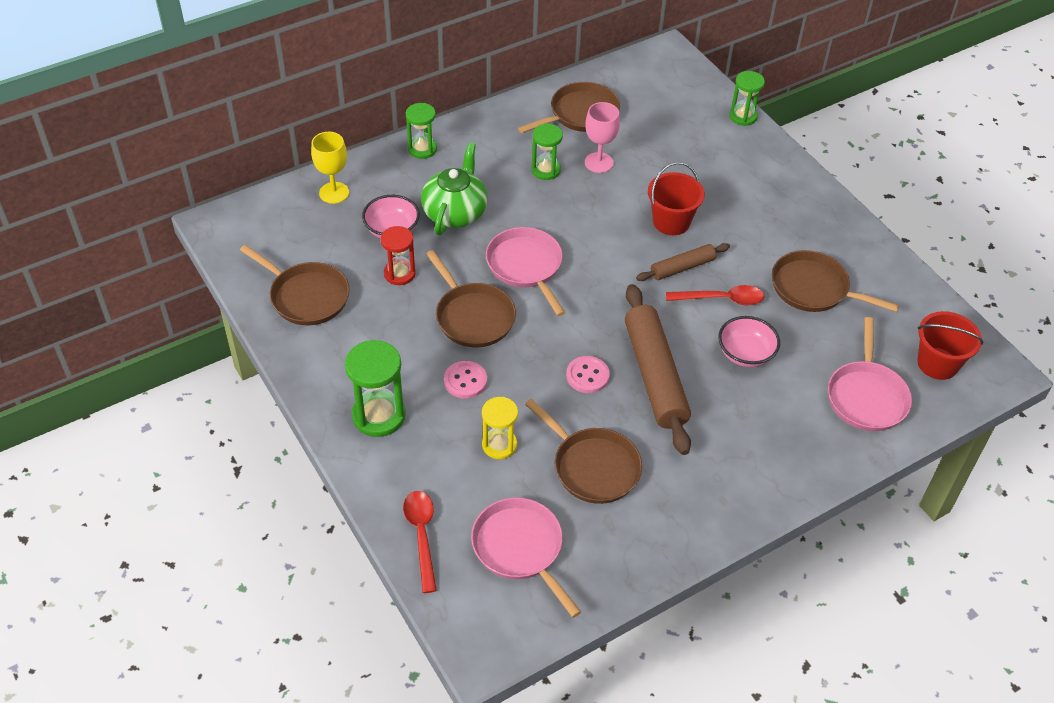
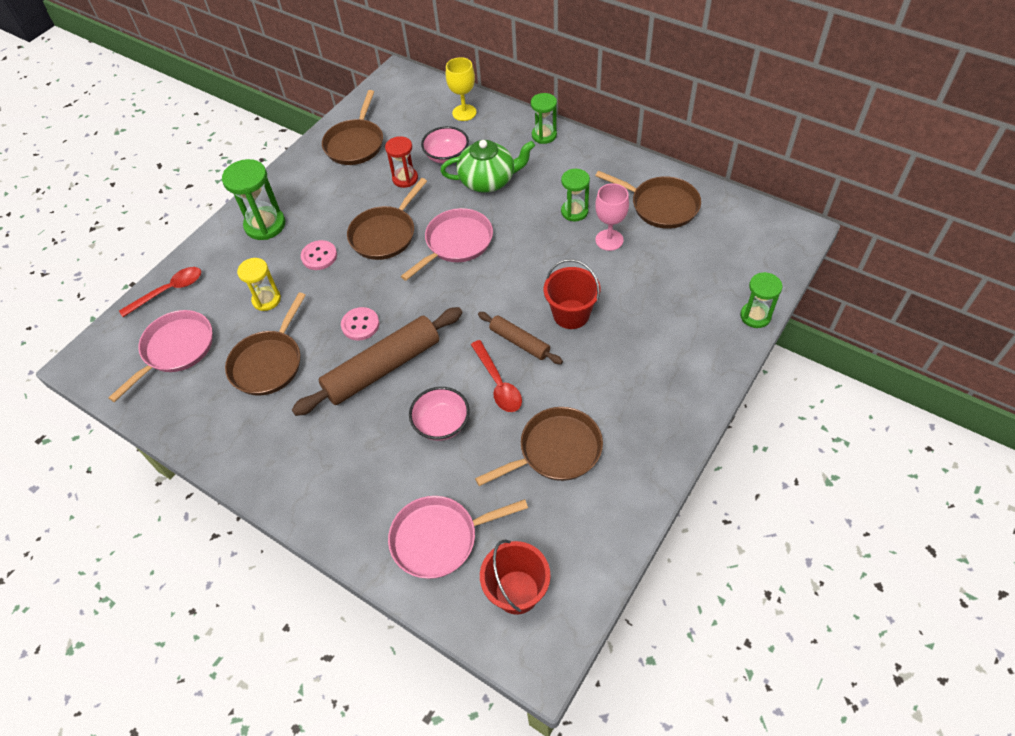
camera: 70 degrees right, 5 degrees up
brown pan [772,250,899,312] -> brown pan turned 60 degrees clockwise [475,407,603,486]

